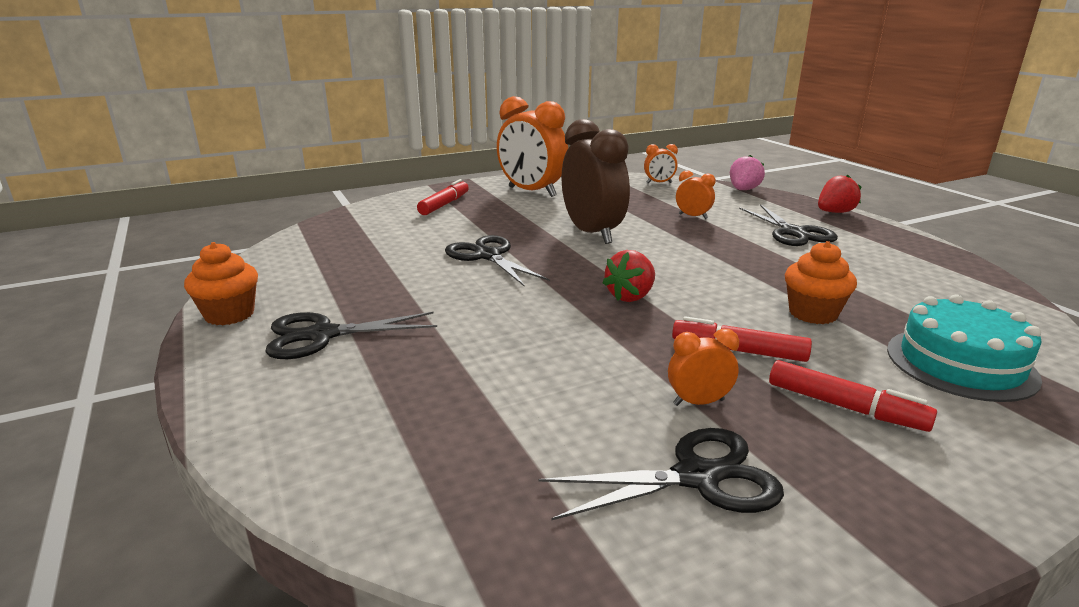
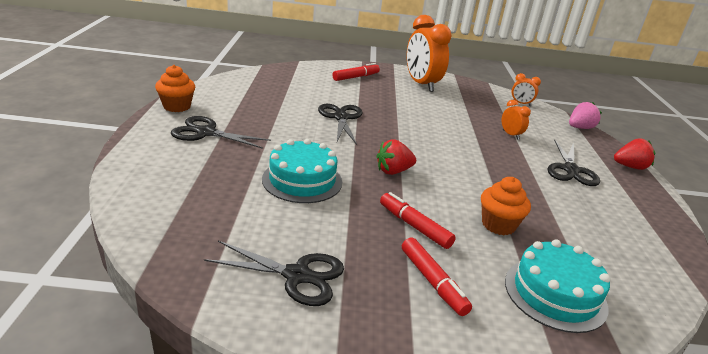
camera: 25 degrees right, 5 degrees up
brown clock [561,119,630,244] -> none
orange clock [668,329,739,406] -> none
none -> turquoise cake [262,139,342,203]

